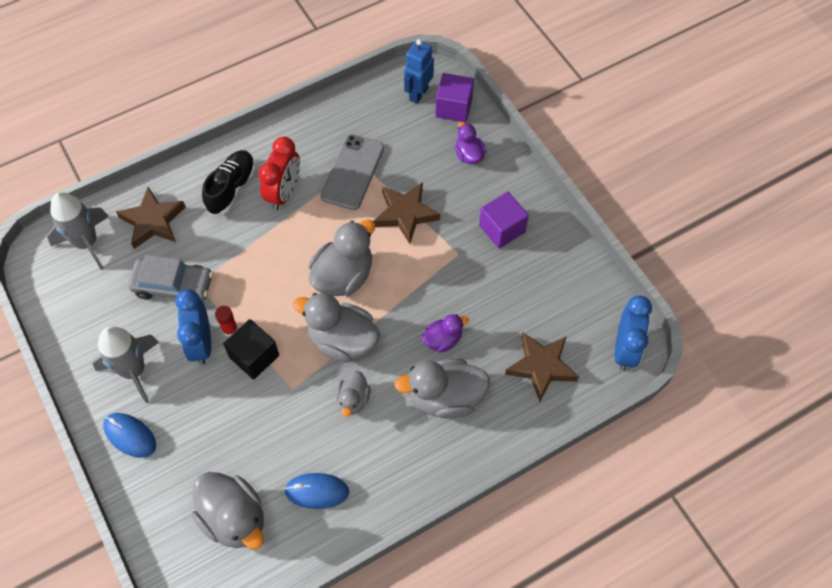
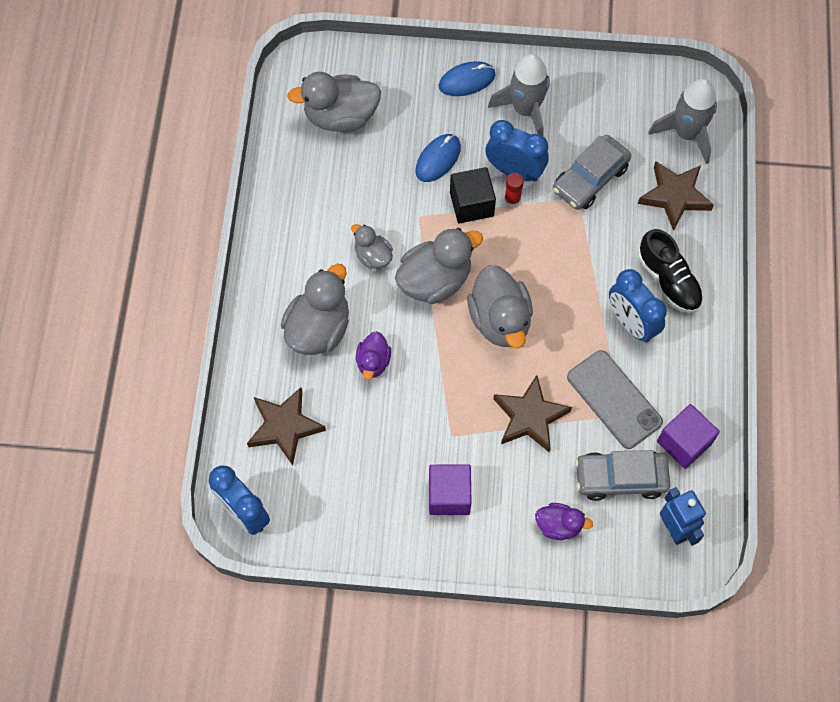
camera: 125 degrees right, 5 degrees up
red clock [258,137,300,210] -> blue clock [609,269,667,343]
blue mouse [284,473,349,509] -> blue mouse moved to [416,134,461,182]
purple cube [435,73,474,122] -> purple cube moved to [657,404,720,469]
none -> grey car [575,450,670,501]

